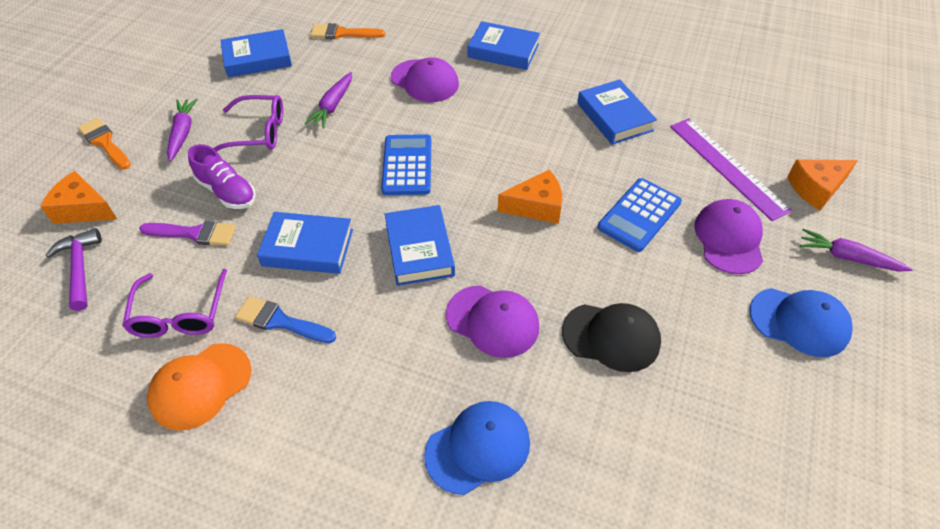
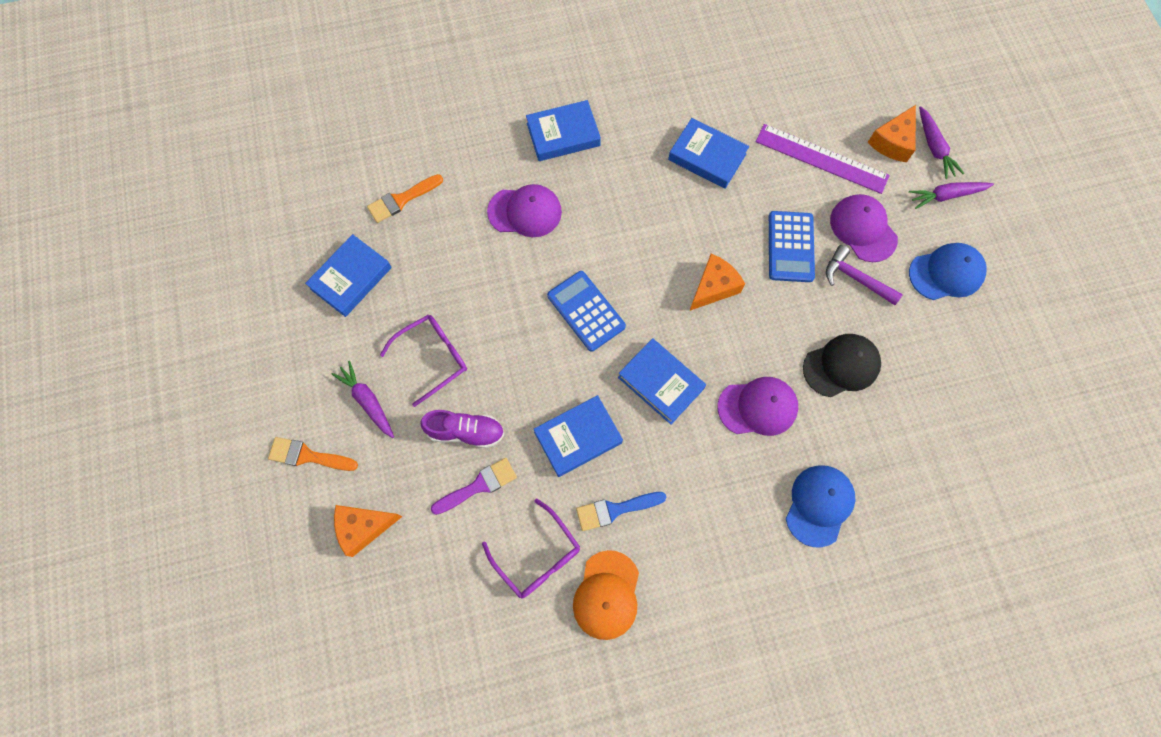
camera: 35 degrees left, 20 degrees up
purple hammer [46,228,102,311] -> purple hammer moved to [826,245,903,305]
purple carrot [304,72,352,129] -> purple carrot moved to [919,106,964,179]

